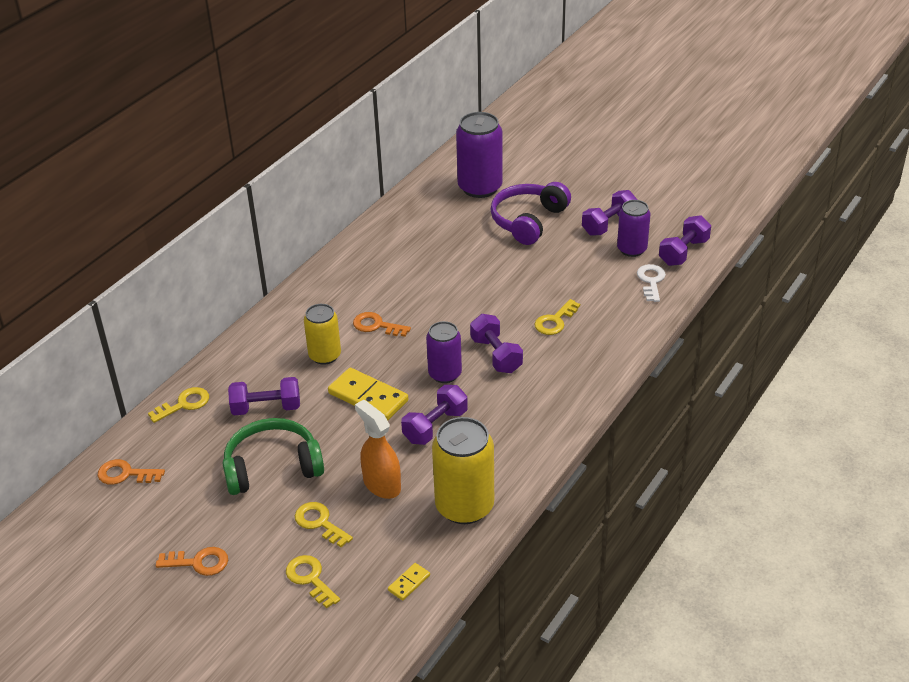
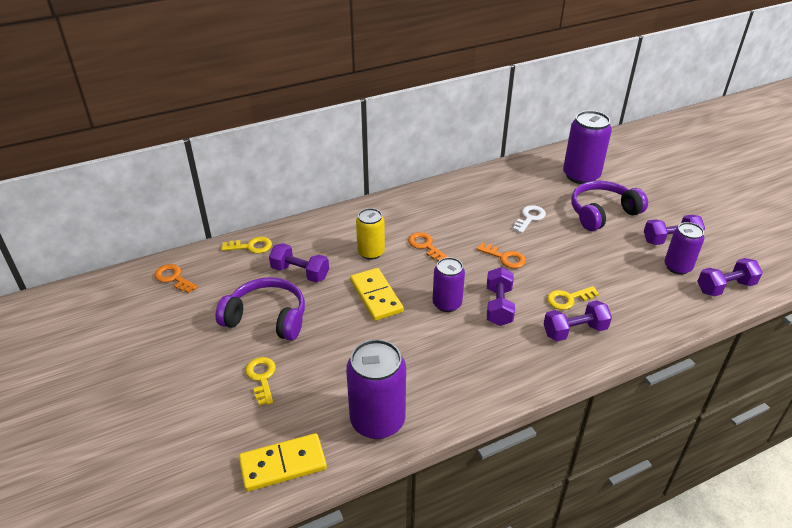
camera: 30 degrees right, 0 degrees up
orange key [156,547,228,576] -> orange key moved to [477,243,526,269]
green headphones [222,418,324,495] -> purple headphones [216,277,305,341]
yellow key [286,555,340,608] -> none
orange spray bottle [355,400,401,499] -> none
yellow domino [388,563,430,601] -> yellow domino [239,433,327,492], size x2.07
purple dumbbell [401,385,468,445] -> purple dumbbell moved to [544,301,612,341]
yellow can [432,417,494,524] -> purple can [346,339,406,439]
white key [637,264,666,302] -> white key moved to [513,205,546,233]

